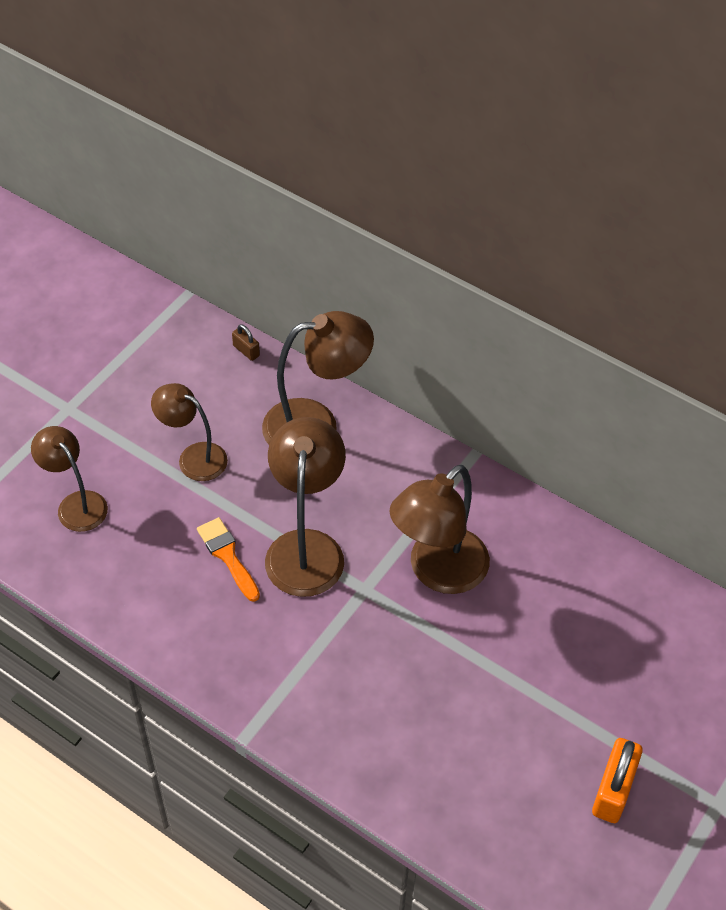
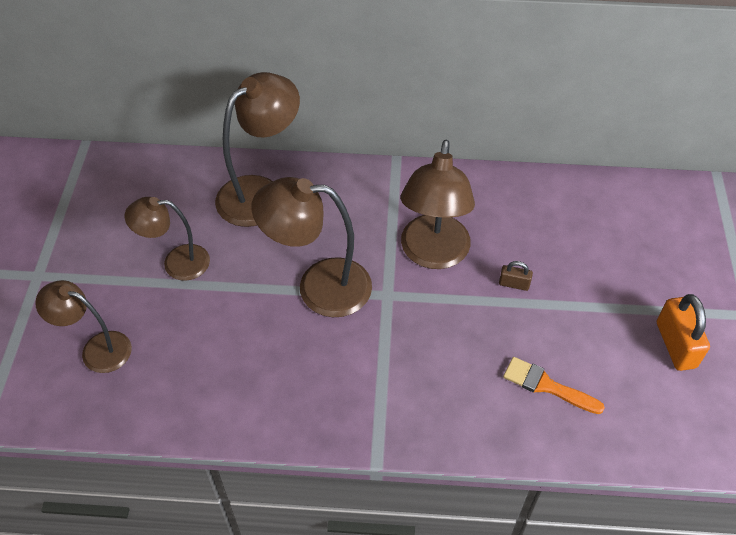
camera: 30 degrees left, 0 degrees up
orange brush [197,517,260,602] -> orange brush moved to [503,357,605,414]
brown padlock [232,324,260,361] -> brown padlock moved to [499,261,533,291]
brown lamp [265,417,346,597] -> brown lamp turned 60 degrees counterclockwise [251,177,372,317]

